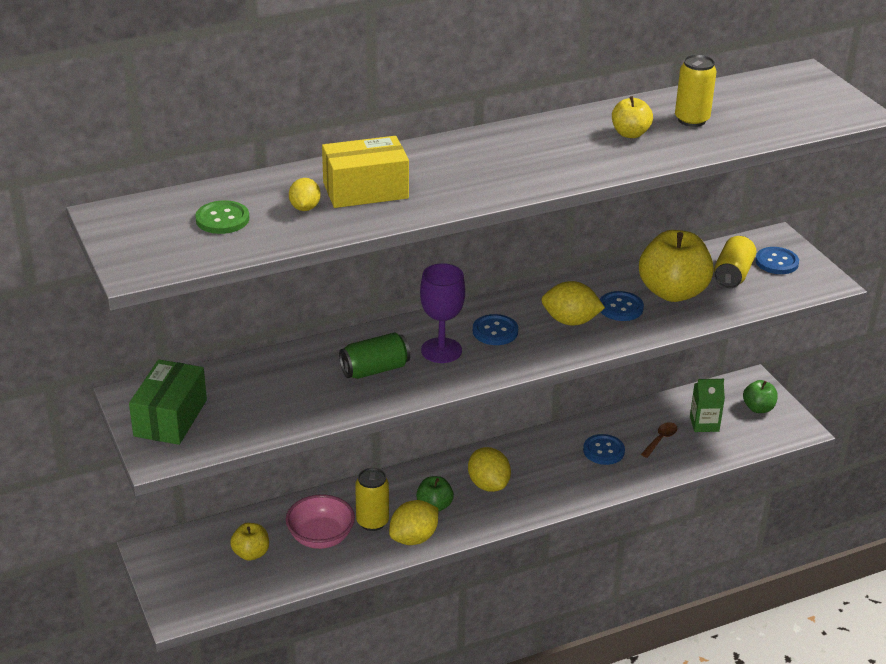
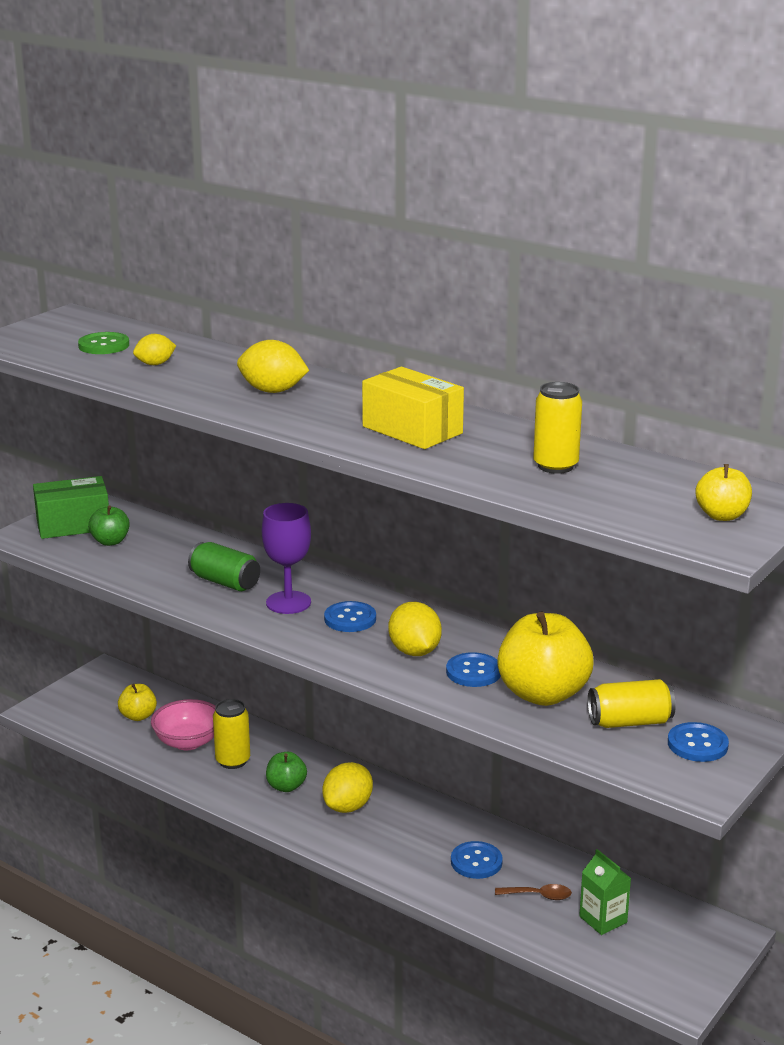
camera: 60 degrees right, 10 degrees down
yellow box [322,136,409,208] -> yellow box moved to [362,367,464,449]
yellow lemon [389,500,438,545] -> yellow lemon moved to [237,340,309,393]
yellow apple [612,96,653,138] -> yellow apple moved to [695,464,752,521]
green apple [743,380,778,413] -> green apple moved to [88,506,130,546]

